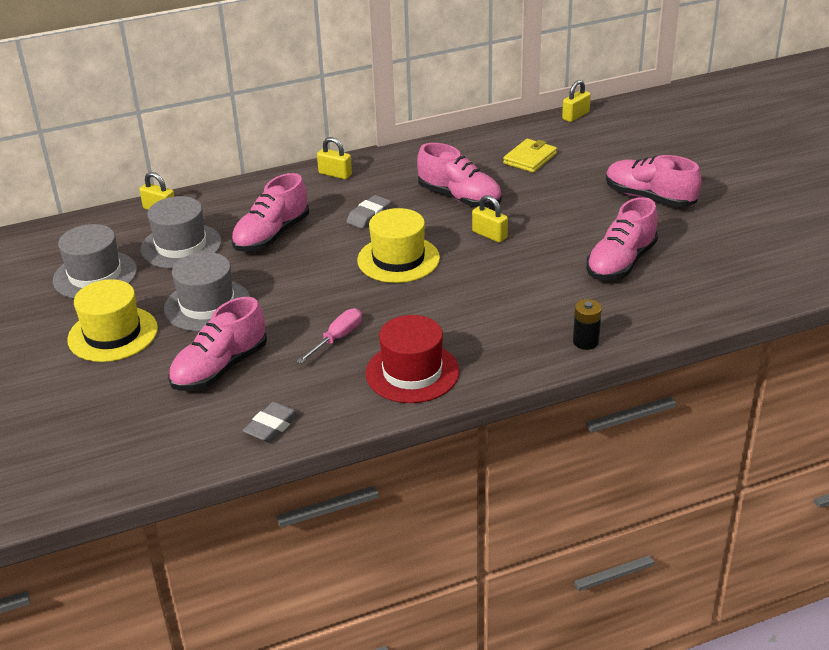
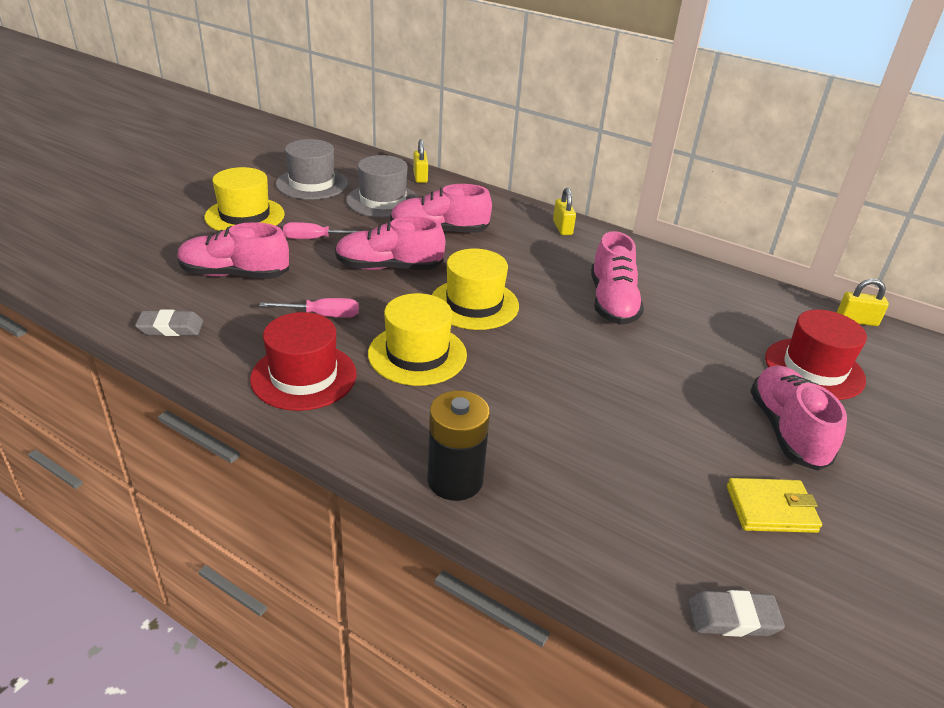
camera: 50 degrees right, 0 degrees up
grey hat [164,252,250,331] -> pink screwdriver [283,222,358,239]
grey eraser [346,195,391,229] -> grey eraser moved to [688,590,785,637]
yellow padlock [472,195,508,243] -> none
yellow wallet [503,139,557,173] -> yellow wallet moved to [727,478,822,533]
black battery [573,299,602,350] -> black battery [427,390,490,501], size x1.65
pink shoe [586,197,658,280] -> pink shoe moved to [335,216,445,270]
none -> yellow hat [368,293,467,386]
none -> red hat [765,309,867,400]

